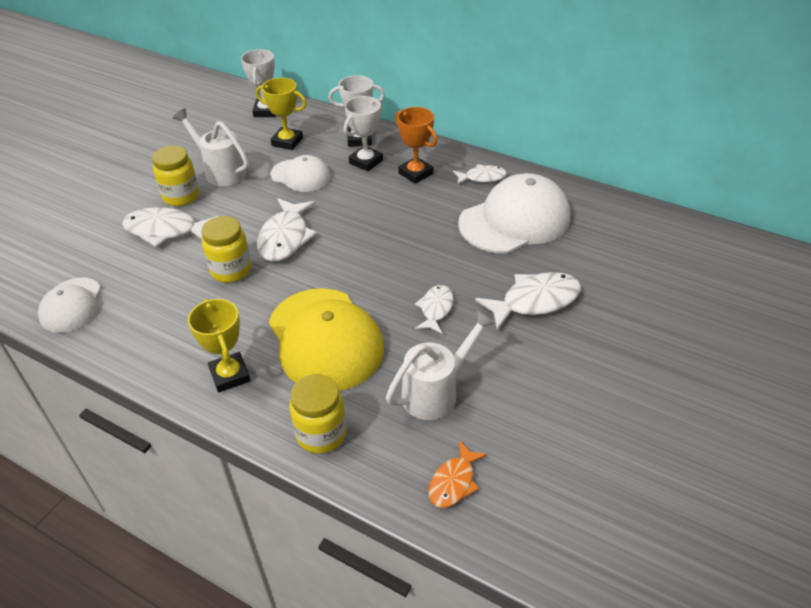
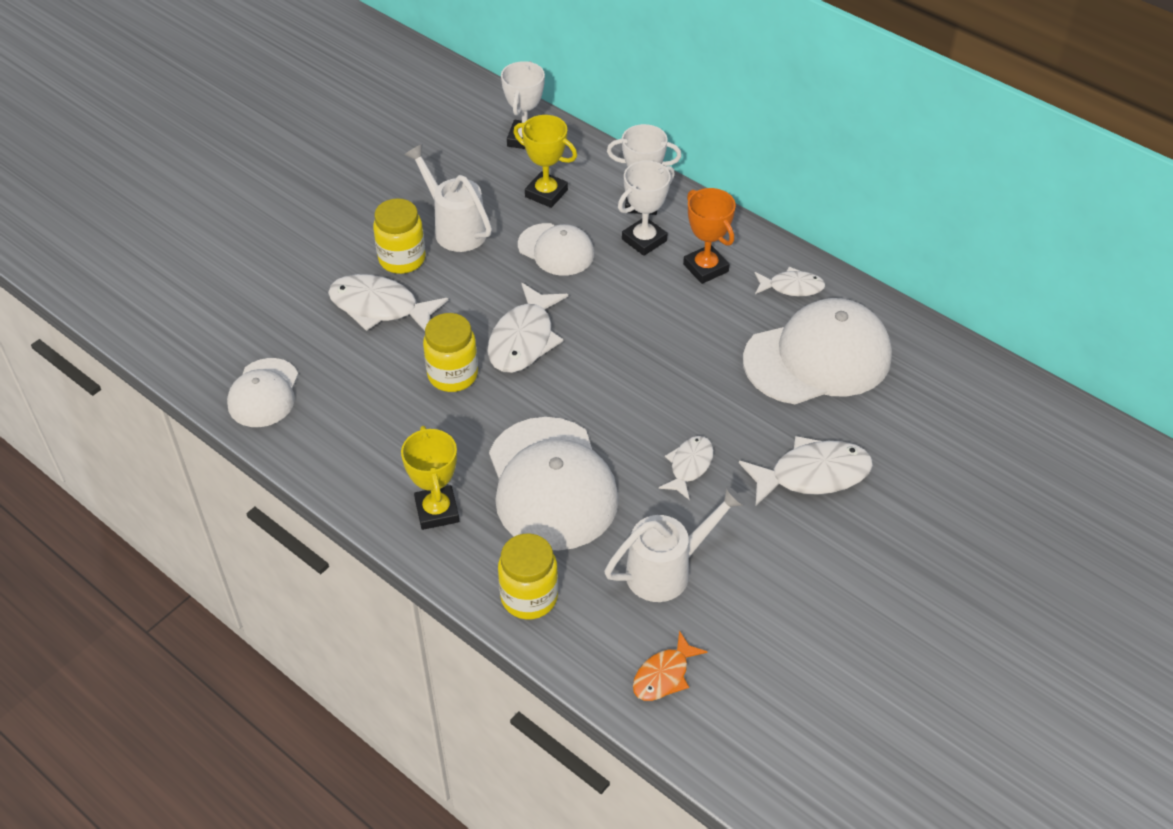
camera: 10 degrees right, 5 degrees up
yellow cap [269,288,384,391] -> white cap [489,417,619,551]

